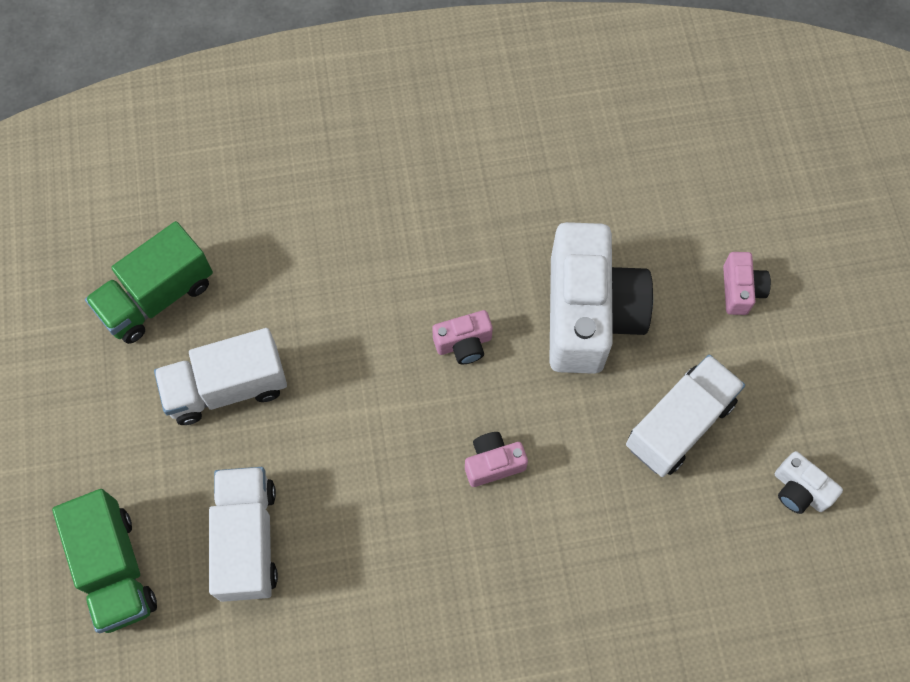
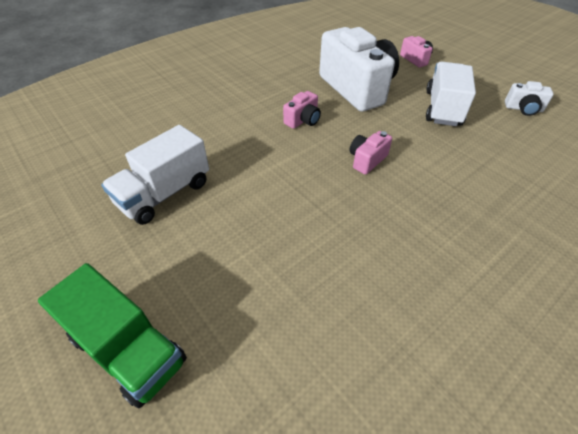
camera: 30 degrees left, 20 degrees down
green truck [85,221,213,344] -> none
white truck [209,467,278,602] -> none

